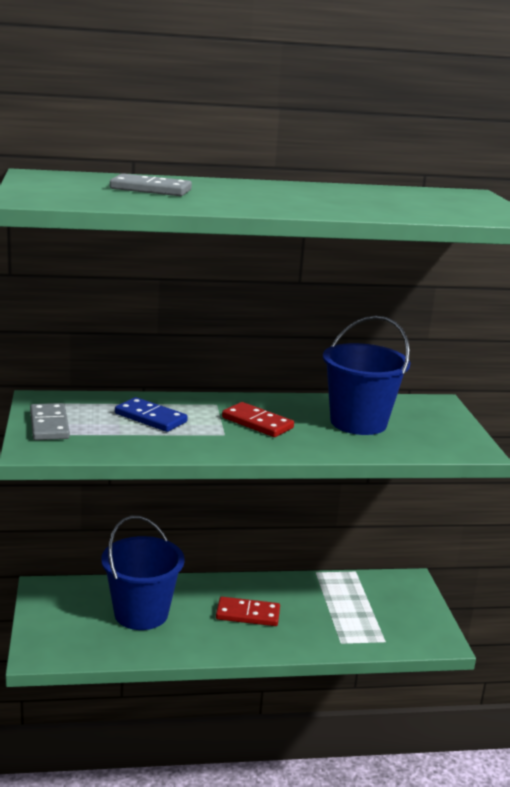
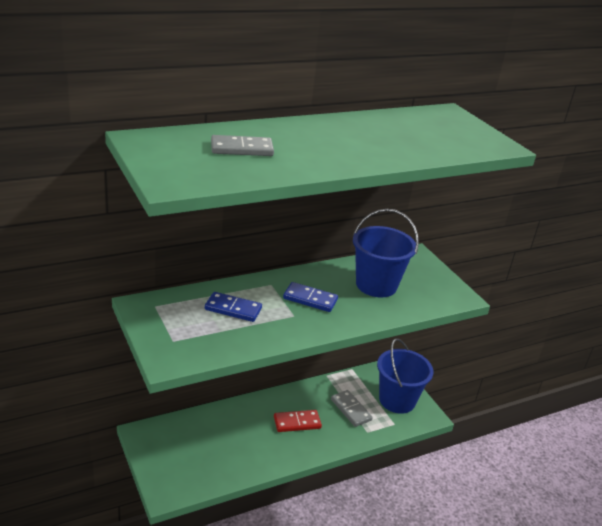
camera: 20 degrees left, 10 degrees up
grey domino [30,403,70,440] -> grey domino moved to [331,390,373,427]
blue bucket [101,516,185,630] -> blue bucket moved to [377,338,433,414]
red domino [222,402,294,437] -> blue domino [283,282,338,312]

